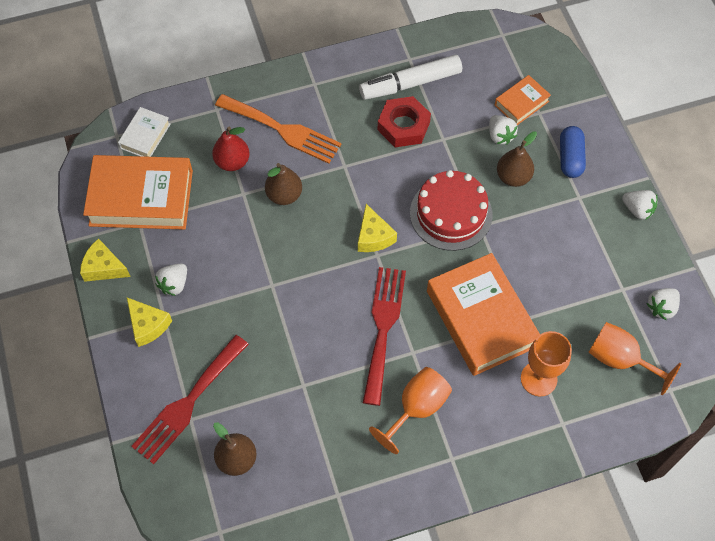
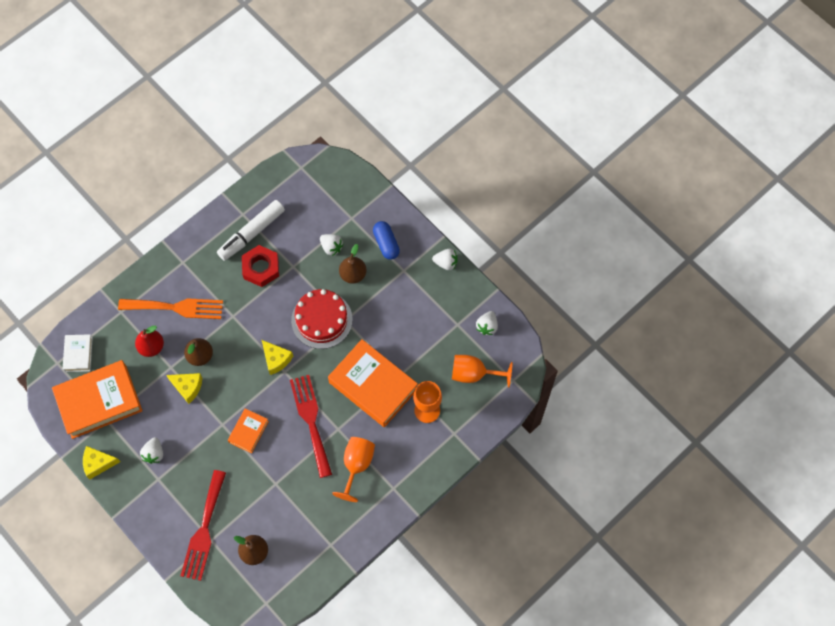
camera: 25 degrees left, 5 degrees up
yellow cheese [127,298,172,347] -> yellow cheese moved to [166,373,202,404]
orange book [495,75,551,125] -> orange book moved to [228,409,269,453]

